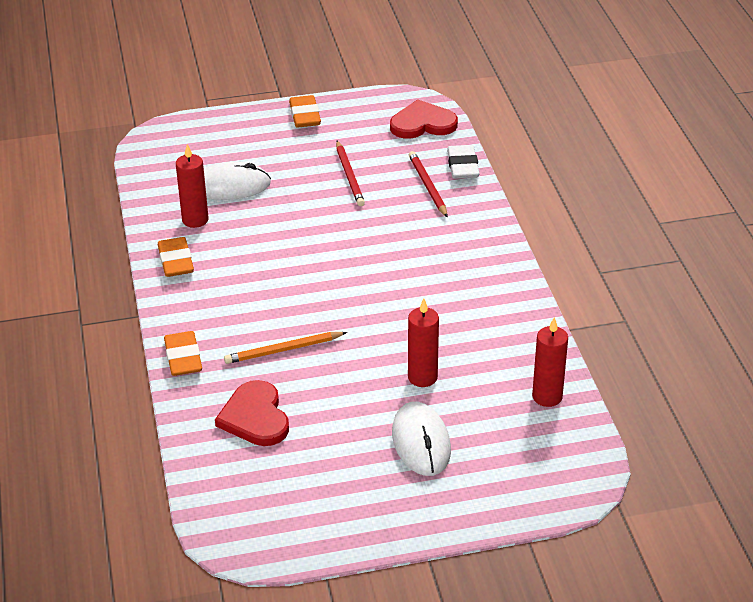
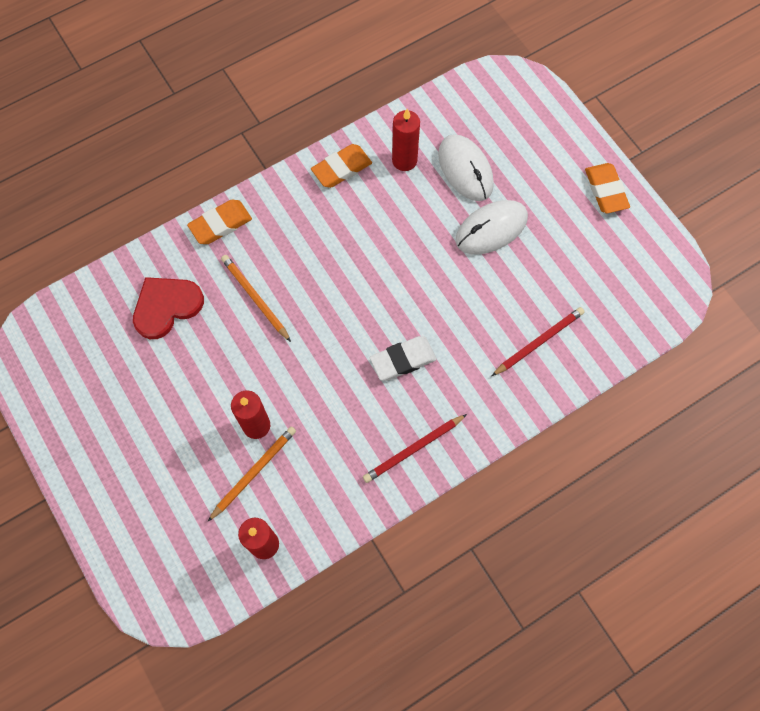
camera: 70 degrees right, 30 degrees up
orange eraser [289,95,321,128] -> orange eraser turned 75 degrees counterclockwise [585,163,630,213]
red pencil [336,141,365,206] -> red pencil moved to [363,414,467,483]
red heart [390,99,458,139] -> none
white mouse [392,402,451,476] -> white mouse moved to [456,200,528,255]
white eraser [447,145,480,179] -> white eraser moved to [370,336,437,381]
none -> orange pencil [207,427,296,522]

